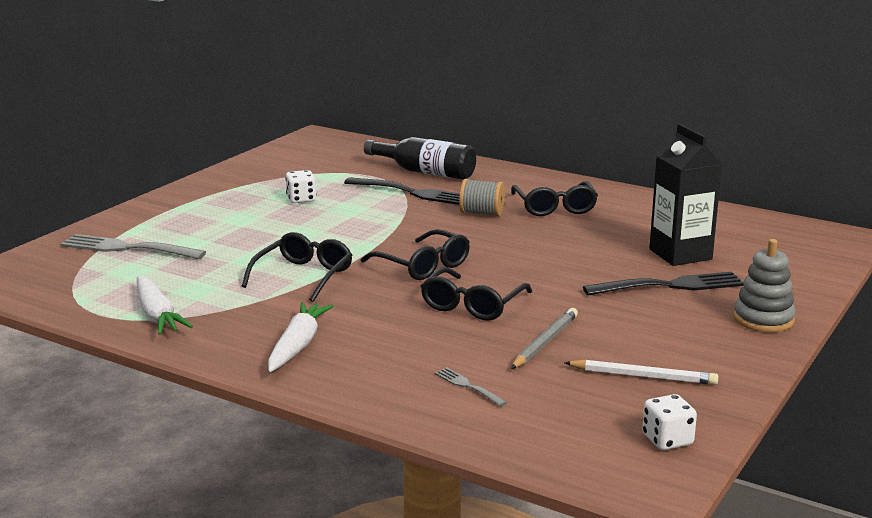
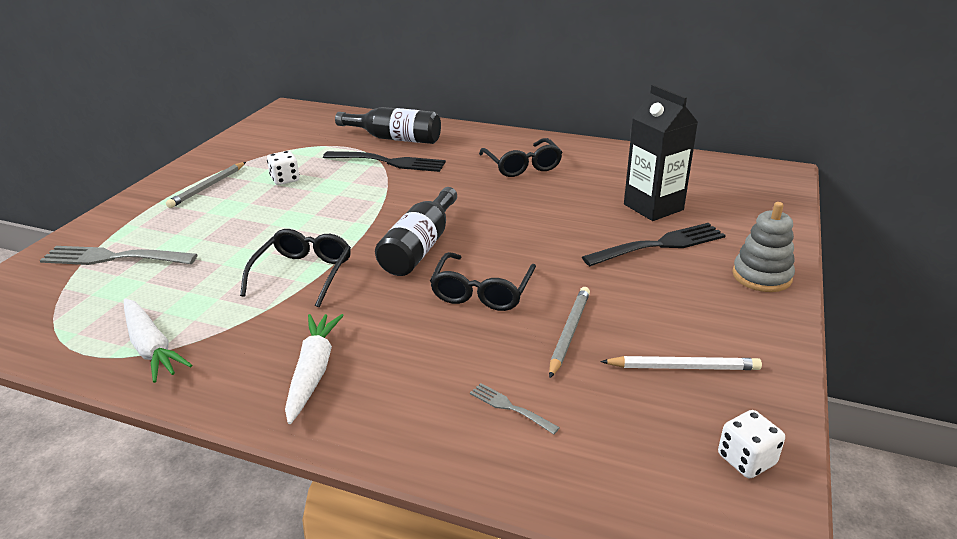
camera: 10 degrees left, 10 degrees up
black glasses [361,229,470,280] -> black bottle [375,187,457,276]
grey spool [459,179,505,216] -> none
none -> grey pencil [166,162,246,208]

